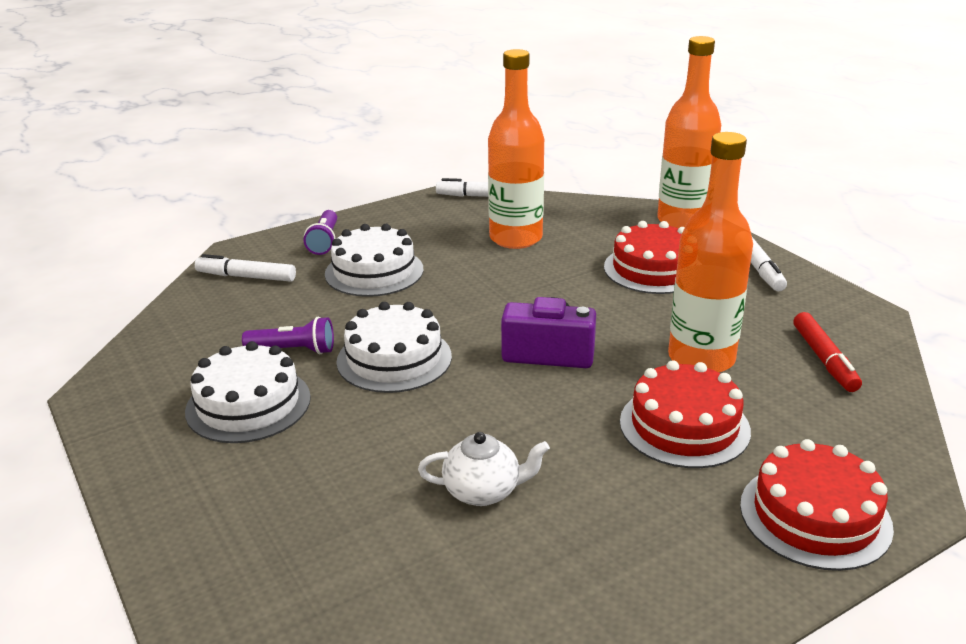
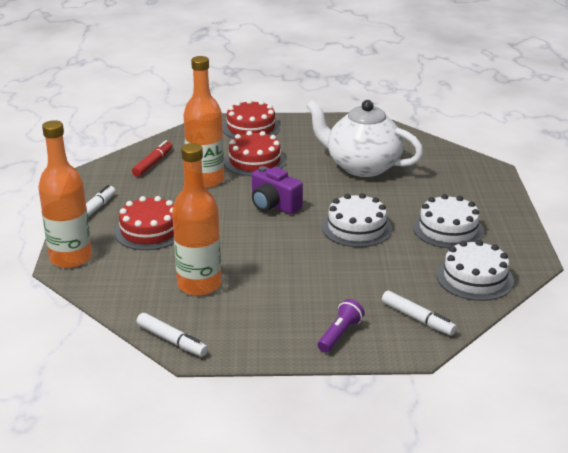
camera: 150 degrees left, 0 degrees up
purple flashlight [242,317,334,354] -> none
white cake [325,224,424,297] -> white cake moved to [437,240,514,301]
white teapot [418,432,550,506] -> white teapot [306,100,423,177], size x2.18

